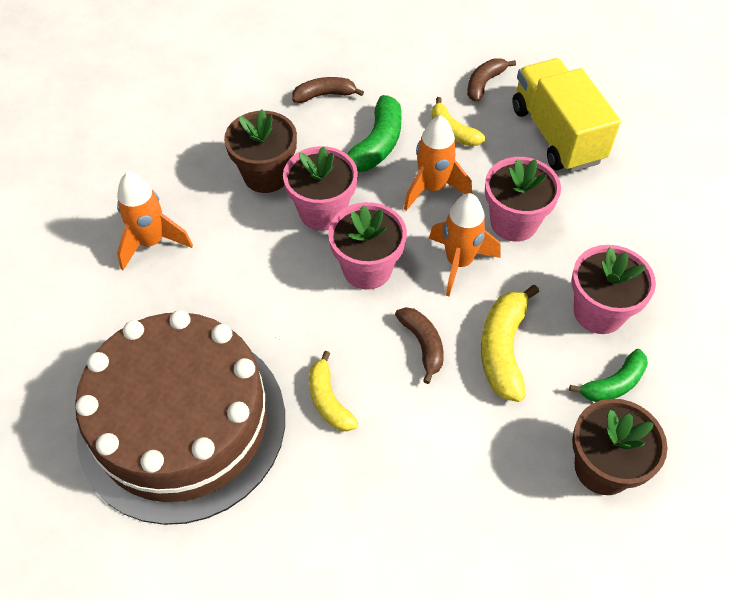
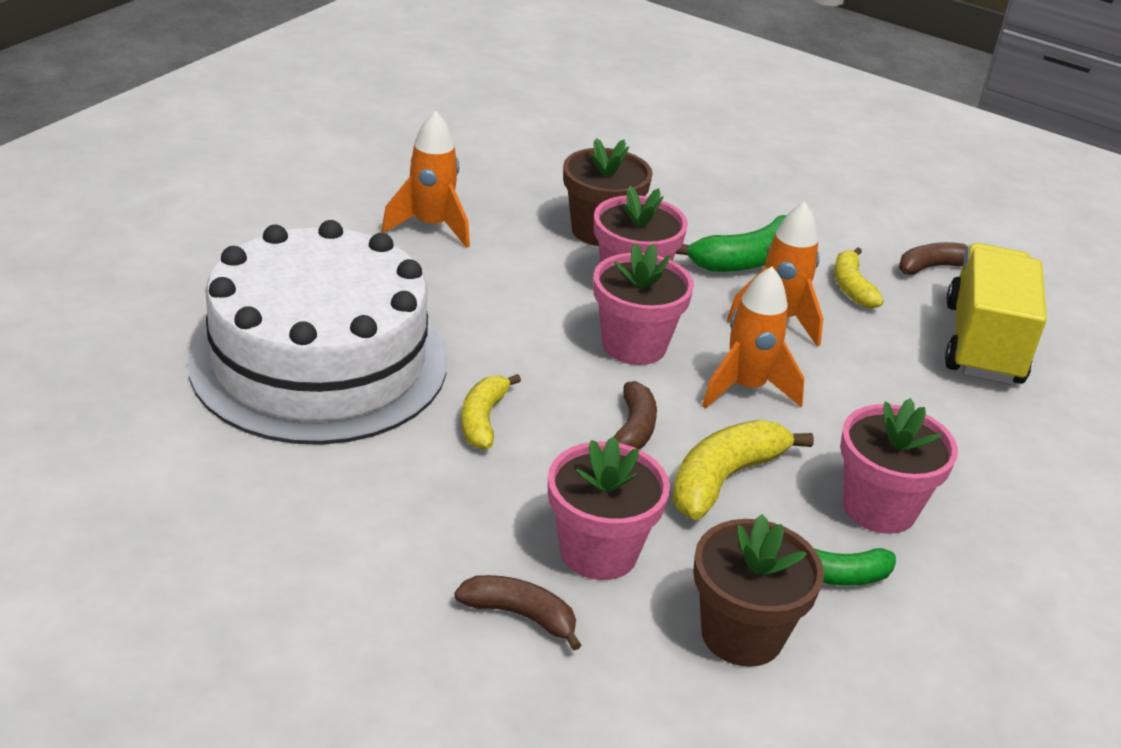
camera: 30 degrees right, 20 degrees down
brown cake [75,310,285,525] -> white cake [188,220,447,445]
brown banana [292,77,364,103] -> brown banana moved to [454,575,581,650]
pink flower pot [485,157,561,242] -> pink flower pot moved to [548,436,670,580]

